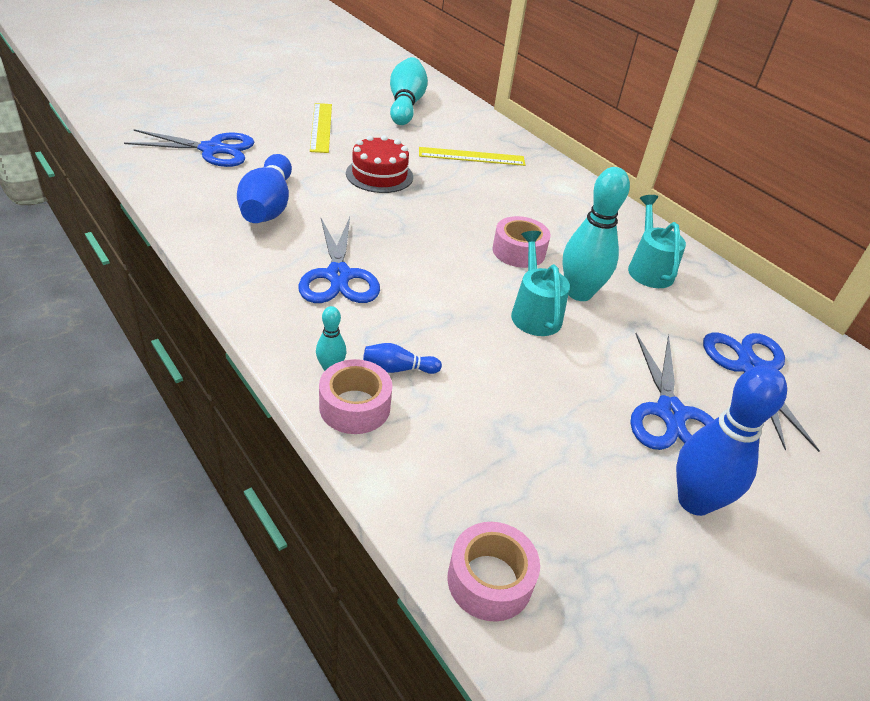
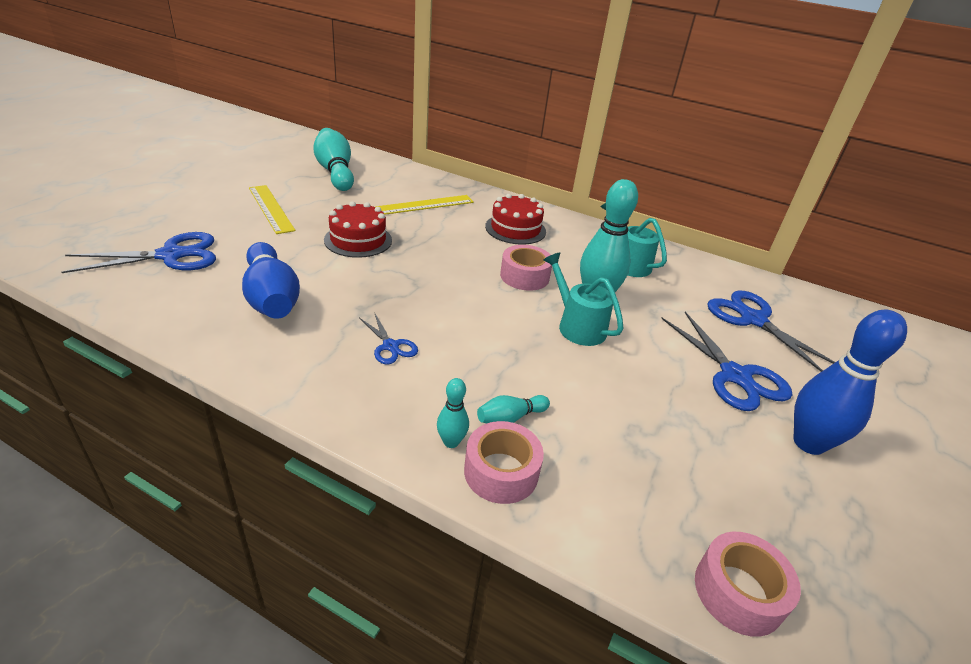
camera: 25 degrees left, 5 degrees down
blue scissors [298,217,380,303] -> blue scissors [360,312,418,364], size x0.53
blue bowling pin [363,343,442,374] -> turquoise bowling pin [477,395,550,423]
none -> red cake [485,194,546,245]

